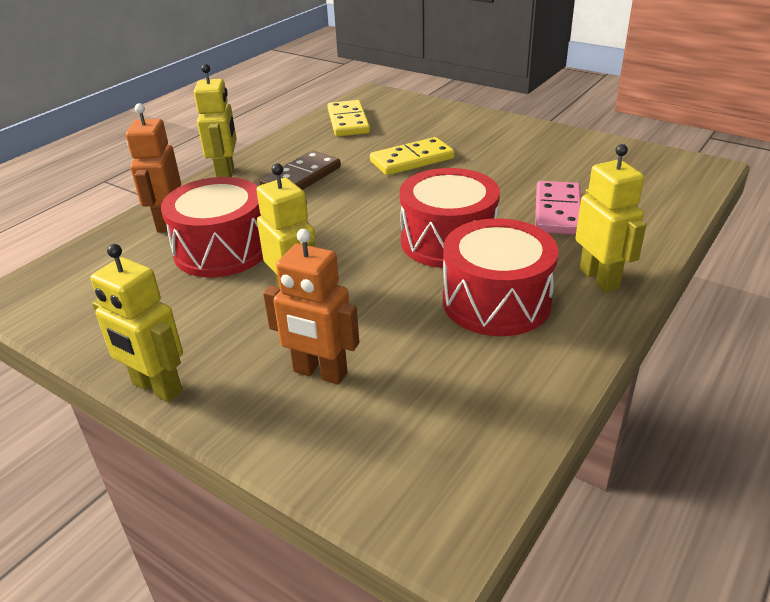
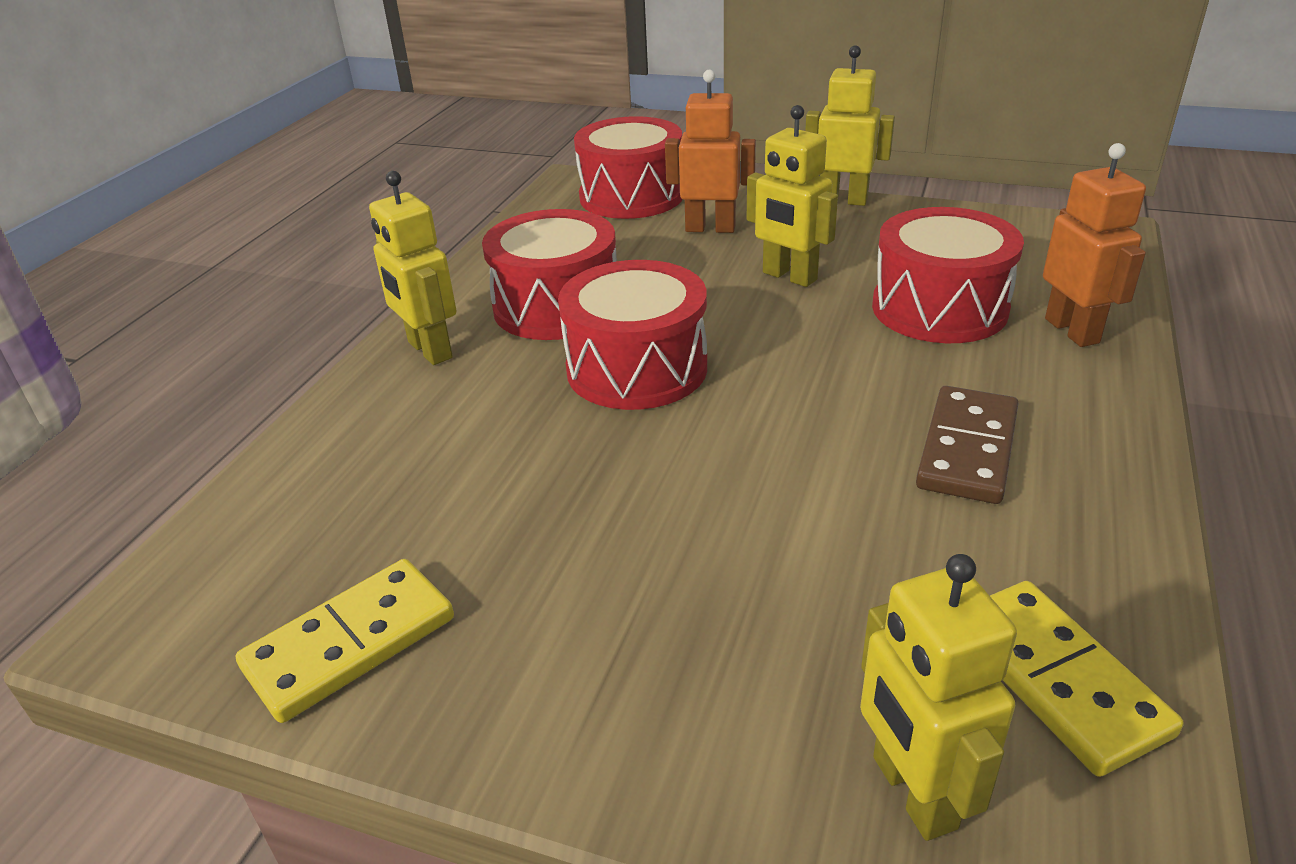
camera: 165 degrees right, 0 degrees up
yellow robot [194,64,237,177] -> yellow robot moved to [860,554,1017,841]
yellow domino [370,137,454,175] -> yellow domino moved to [236,559,454,723]
pink domino [535,181,581,235] -> none
none -> red drum [574,116,682,219]

